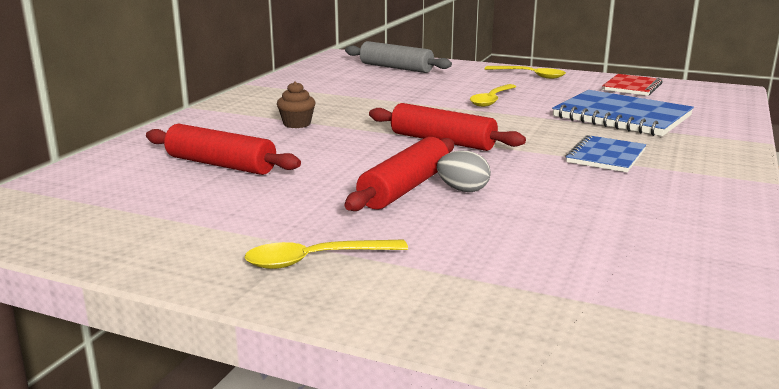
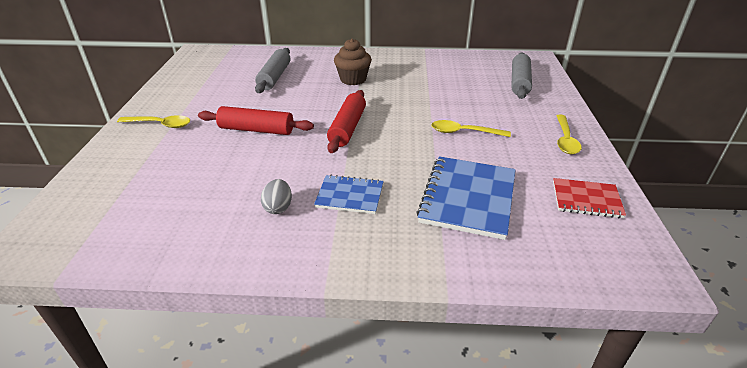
camera: 70 degrees right, 15 degrees up
red rolling pin [146,124,301,175] -> grey rolling pin [255,48,291,93]
yellow spoon [244,240,408,269] -> yellow spoon turned 135 degrees clockwise [117,115,190,128]
brown cupcake [277,81,316,128] -> brown cupcake [334,38,372,85], size x1.55
grey egg [437,151,491,192] -> grey egg moved to [261,179,292,214]

